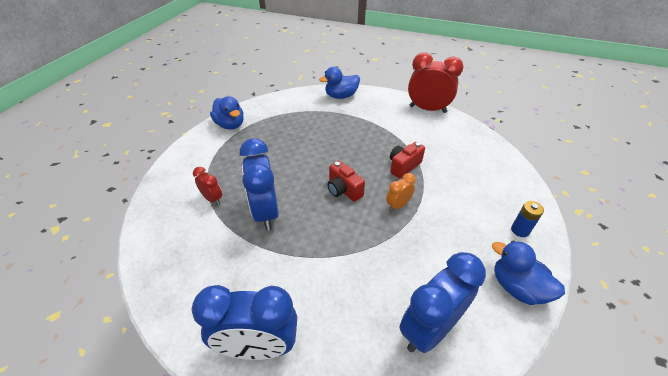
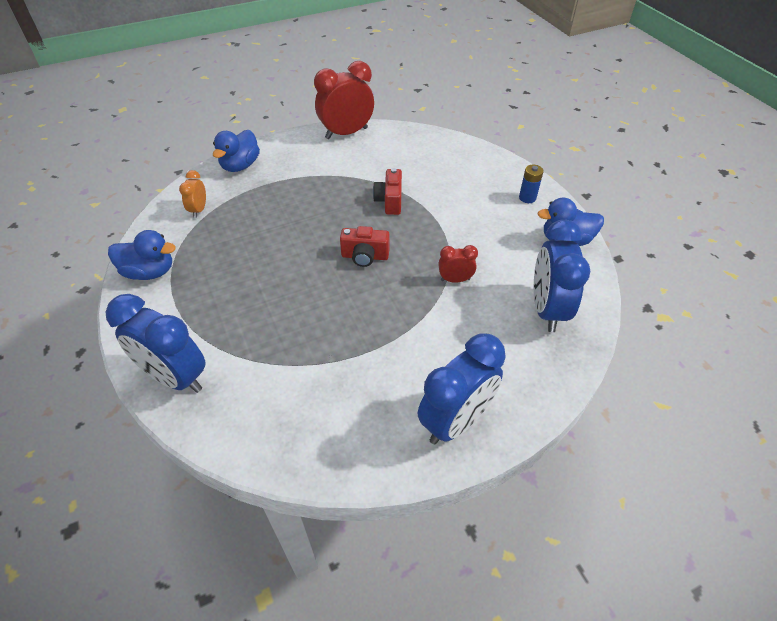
camera: 45 degrees left, 5 degrees up
red clock [193,167,222,205] -> red clock moved to [438,245,478,283]
blue clock [239,138,279,231] -> blue clock moved to [106,294,206,393]
orange clock [386,173,416,212] -> orange clock moved to [179,170,206,218]

